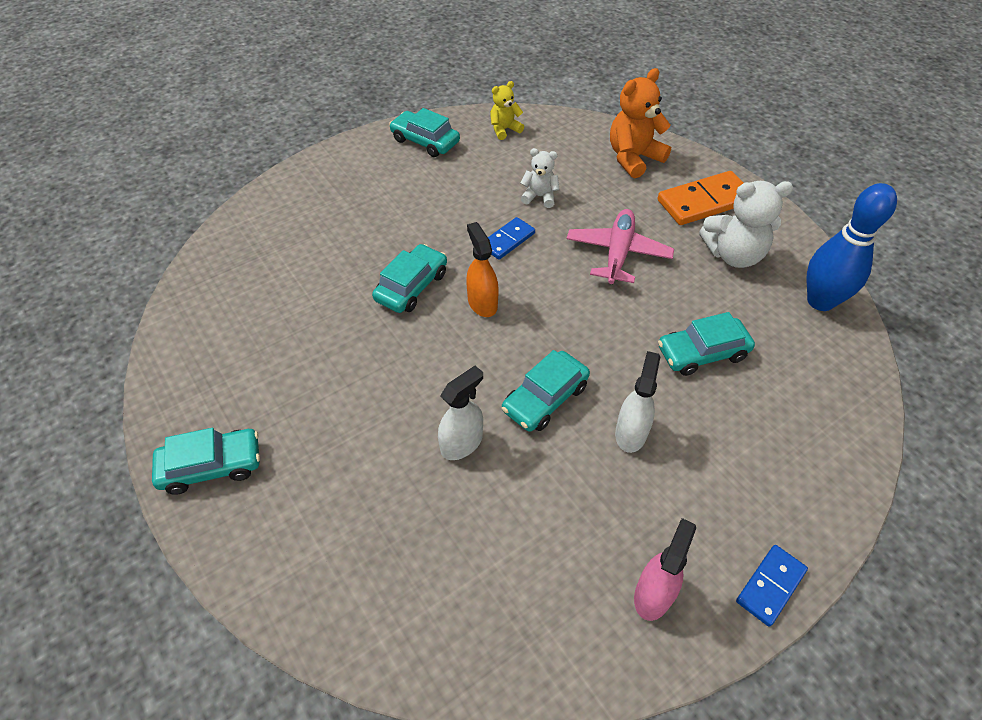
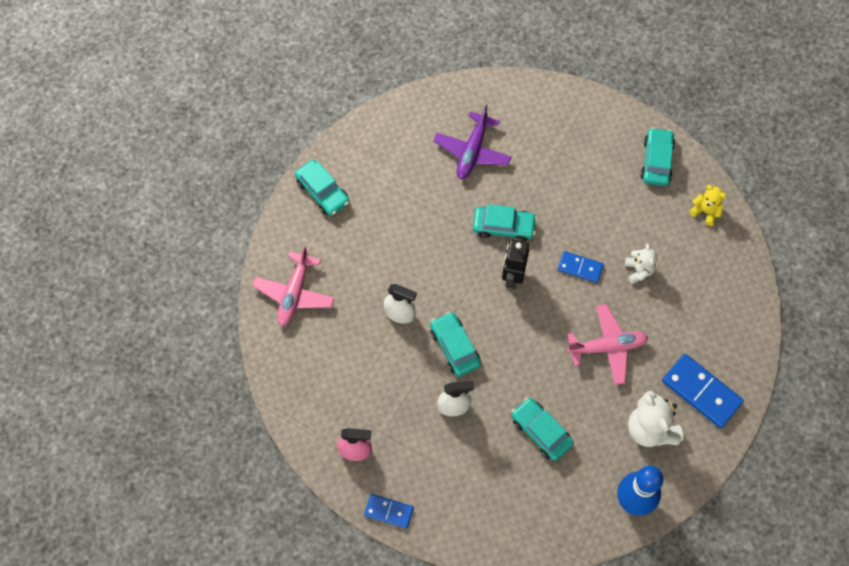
camera: 65 degrees right, 15 degrees up
orange spray bottle [466,222,498,317] -> black robot [502,238,529,289]
turquoise car [502,350,590,432] -> turquoise car turned 45 degrees clockwise [430,312,481,376]
orange teddy bear [610,68,671,178] -> none
orange domino [658,171,743,225] -> blue domino [662,354,744,428]
none -> pink plane [252,245,334,326]
none -> purple plane [433,105,511,179]

